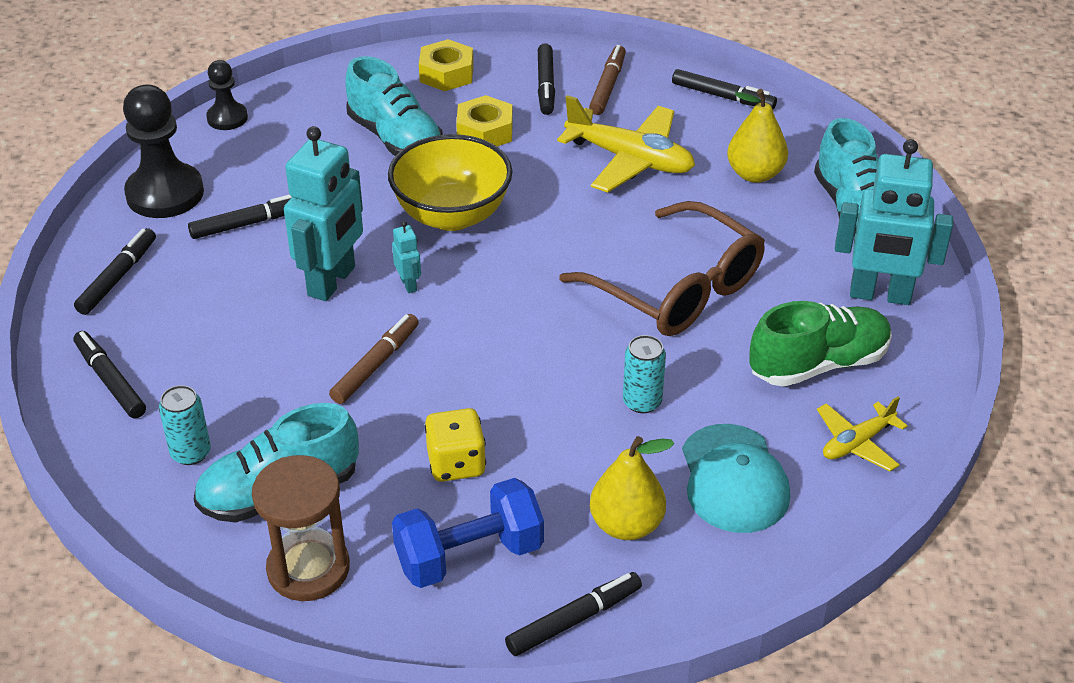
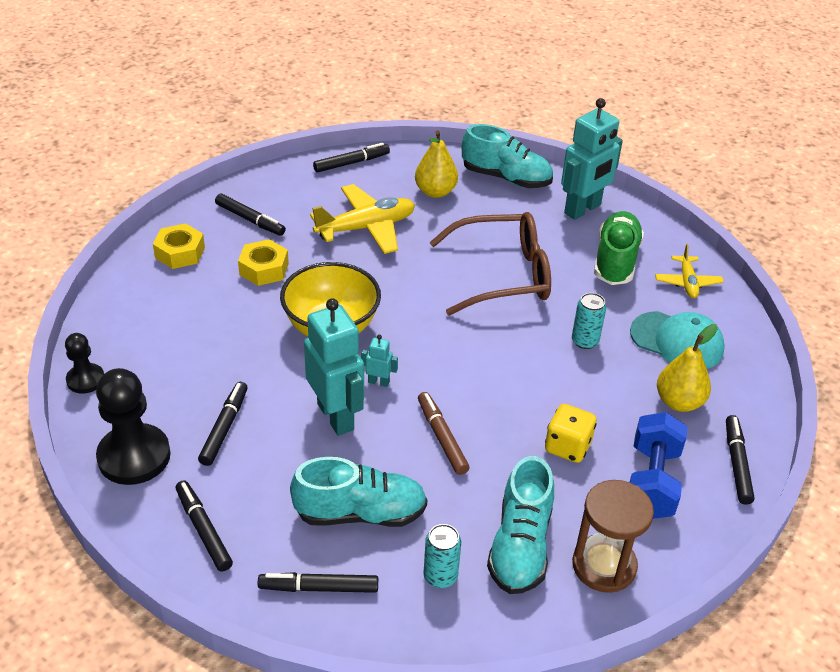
camera: 55 degrees left, 0 degrees up
turquoise shoe [345,56,443,156] -> turquoise shoe moved to [290,457,427,527]
brown marker [589,45,626,115] -> none

